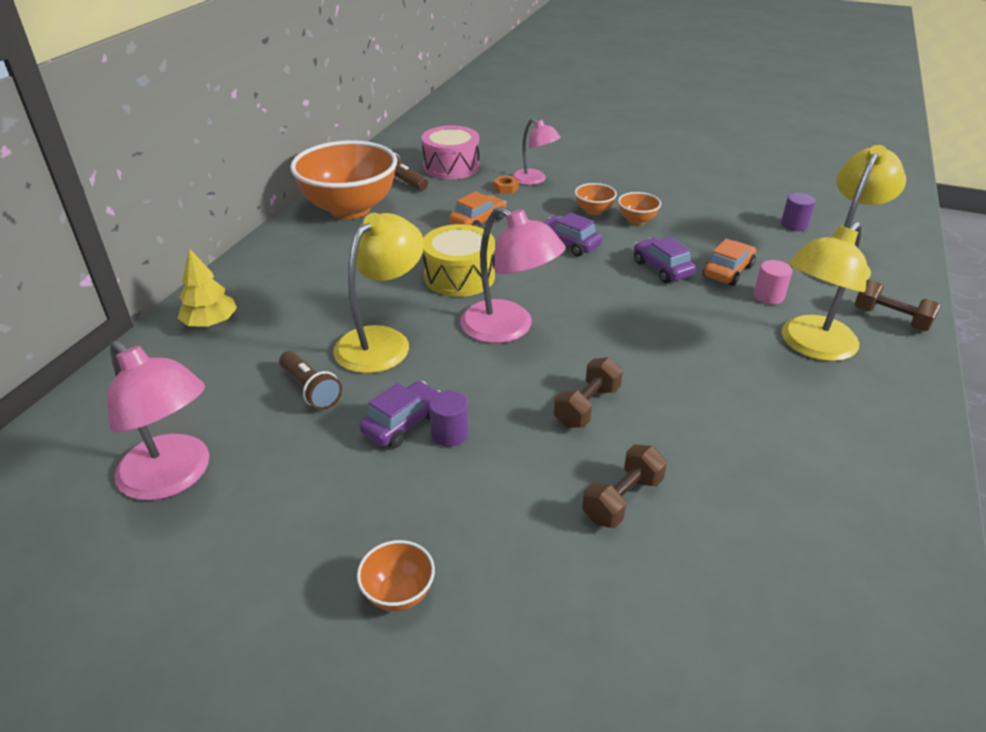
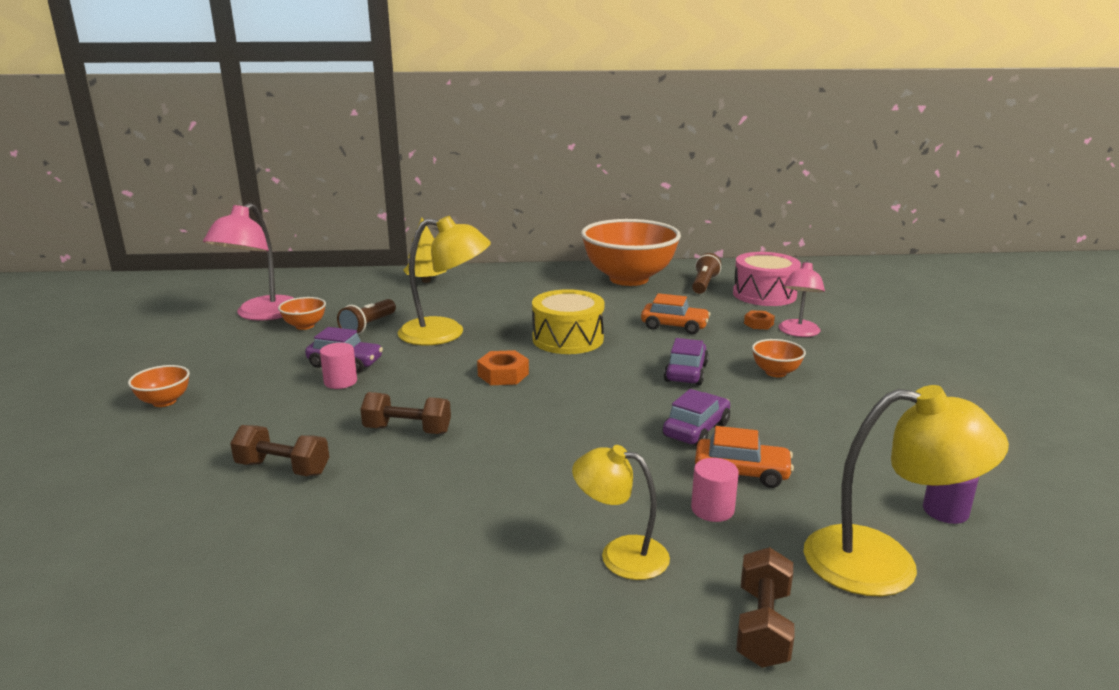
camera: 65 degrees right, 15 degrees down
purple cylinder [429,390,469,447] -> pink cylinder [320,343,357,389]
pink lamp [460,206,566,343] -> orange nut [477,350,529,385]
orange bowl [618,192,661,225] -> orange bowl moved to [278,297,326,330]
yellow lamp [782,222,867,361] -> yellow lamp [572,445,670,580], size x0.63

